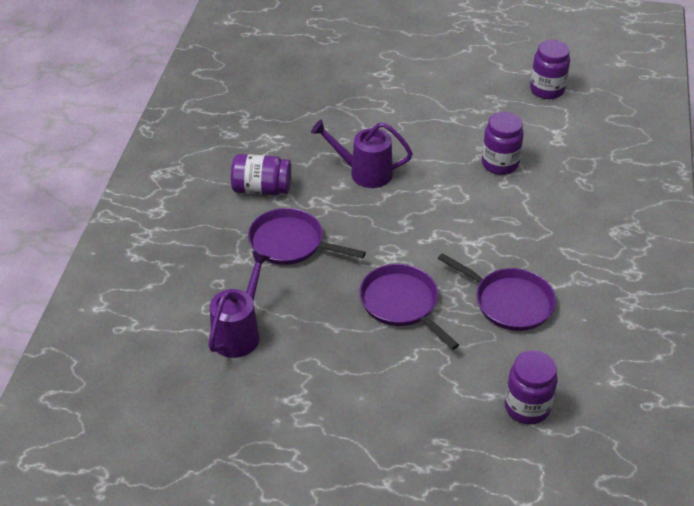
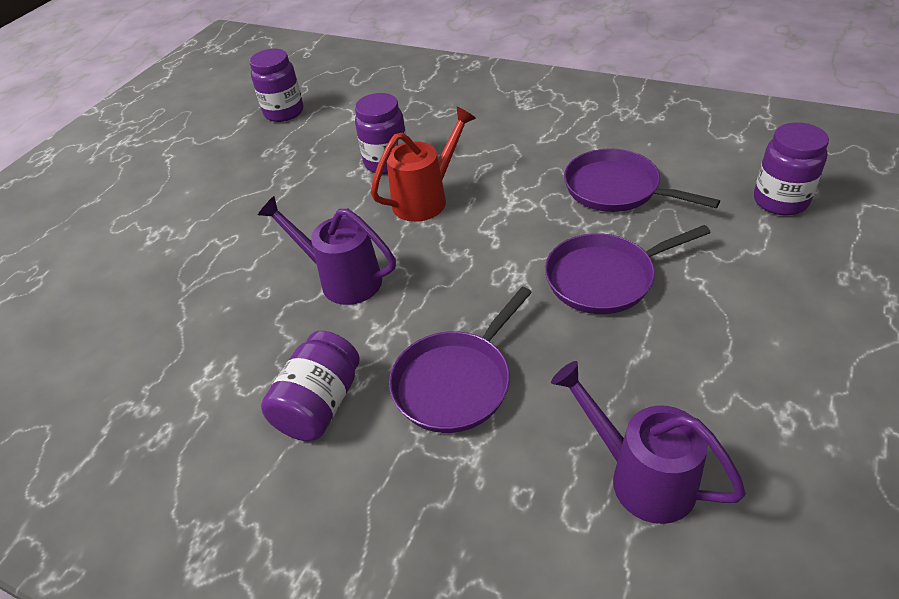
camera: 70 degrees left, 0 degrees up
purple watering can [311,119,413,188] -> purple watering can turned 90 degrees clockwise [258,196,396,305]
purple pan [438,253,556,331] -> purple pan turned 105 degrees counterclockwise [564,148,720,212]
none -> red watering can [371,107,476,222]

